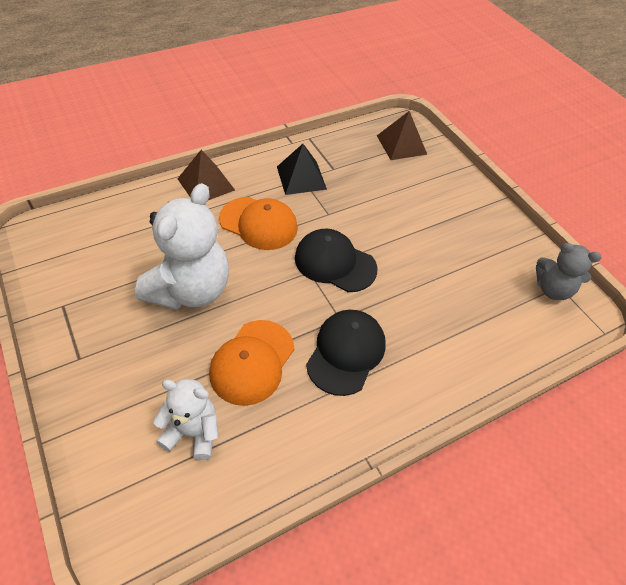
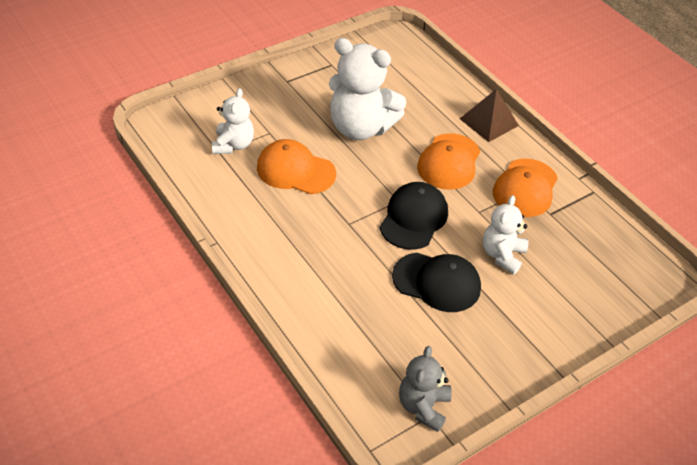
camera: 85 degrees right, 5 degrees down
black pyramid [277,144,327,195] -> orange cap [493,159,558,217]
black cap [306,310,386,396] -> black cap moved to [392,253,481,312]
brown pyramid [377,111,427,160] -> none
none -> white teddy bear [483,195,529,274]

